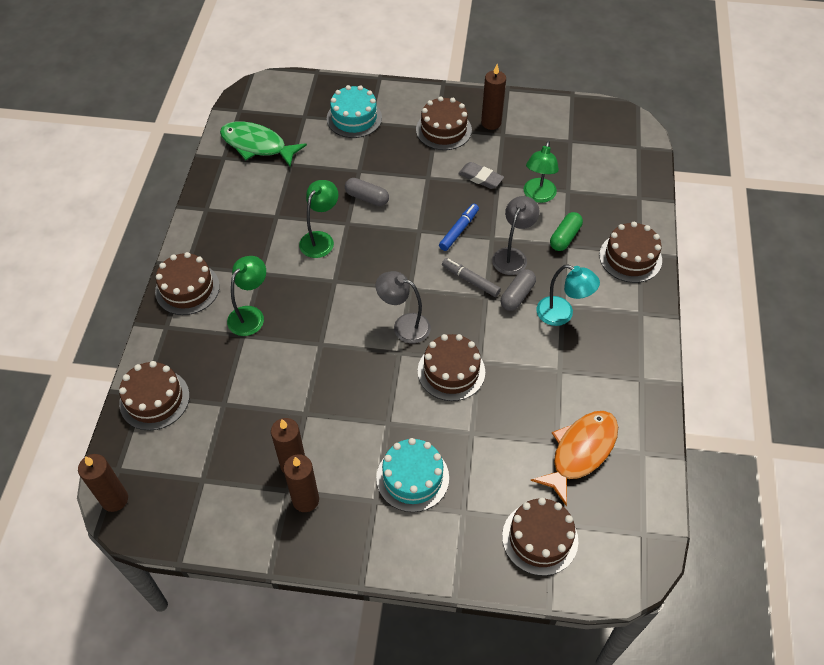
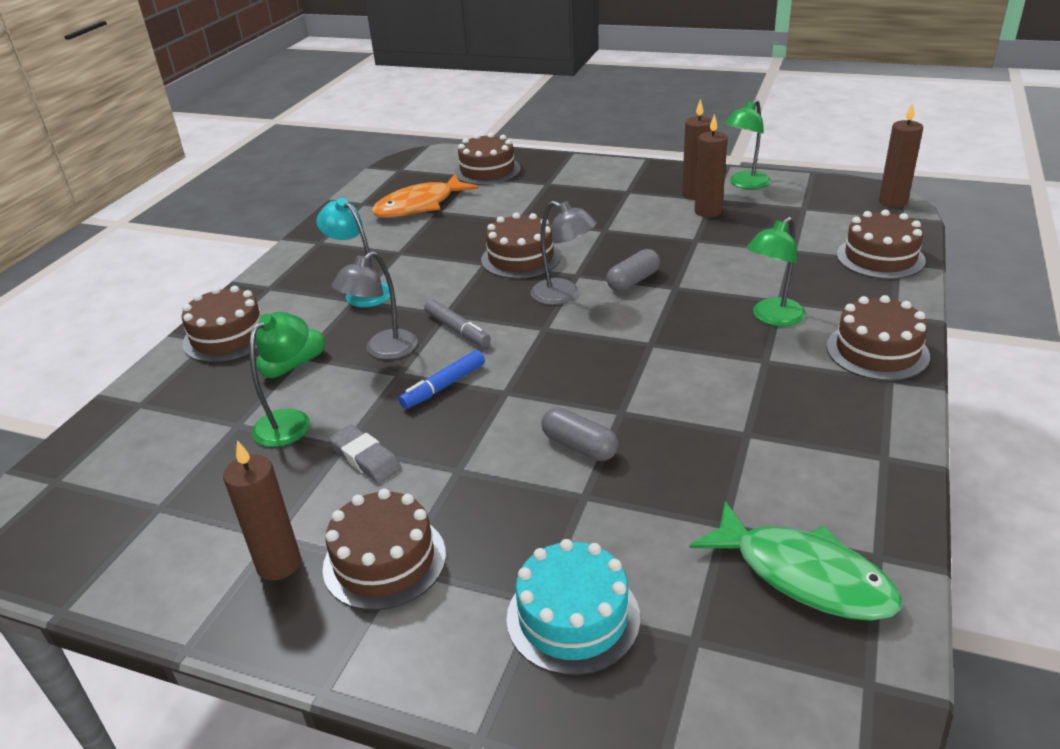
camera: 165 degrees left, 20 degrees down
green lamp [299,180,338,258] -> green lamp moved to [725,99,771,189]
turquoise cake [376,438,449,512] -> none
grey capsule [501,269,536,311] -> grey capsule moved to [607,249,660,292]

